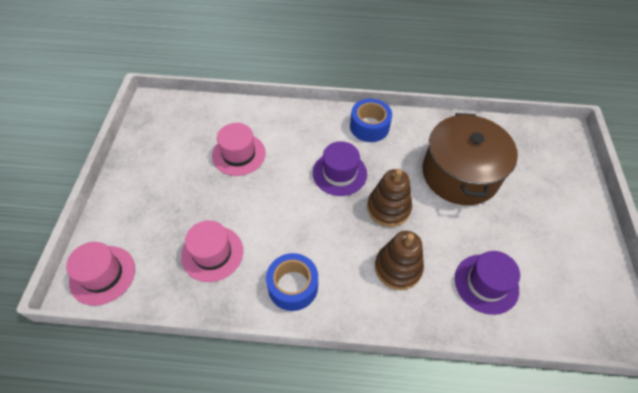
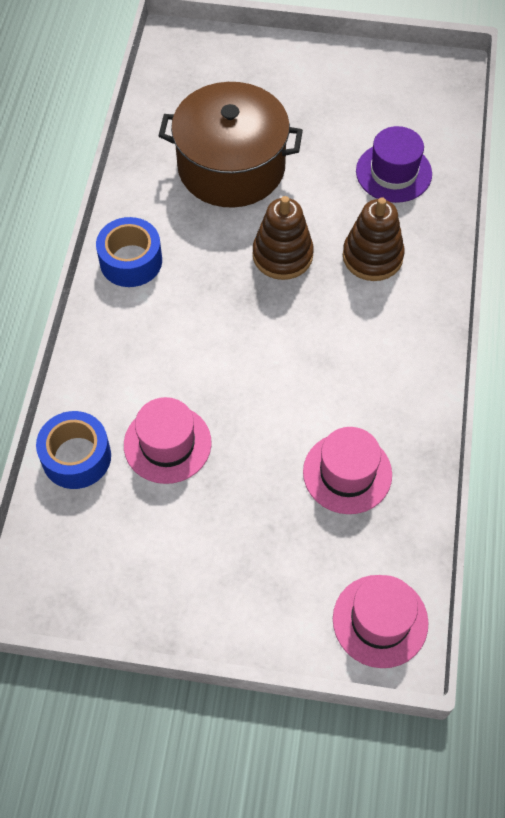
camera: 85 degrees left, 5 degrees up
blue tape [266,253,318,311] -> blue tape moved to [36,411,111,489]
purple hat [313,141,367,196] -> none

